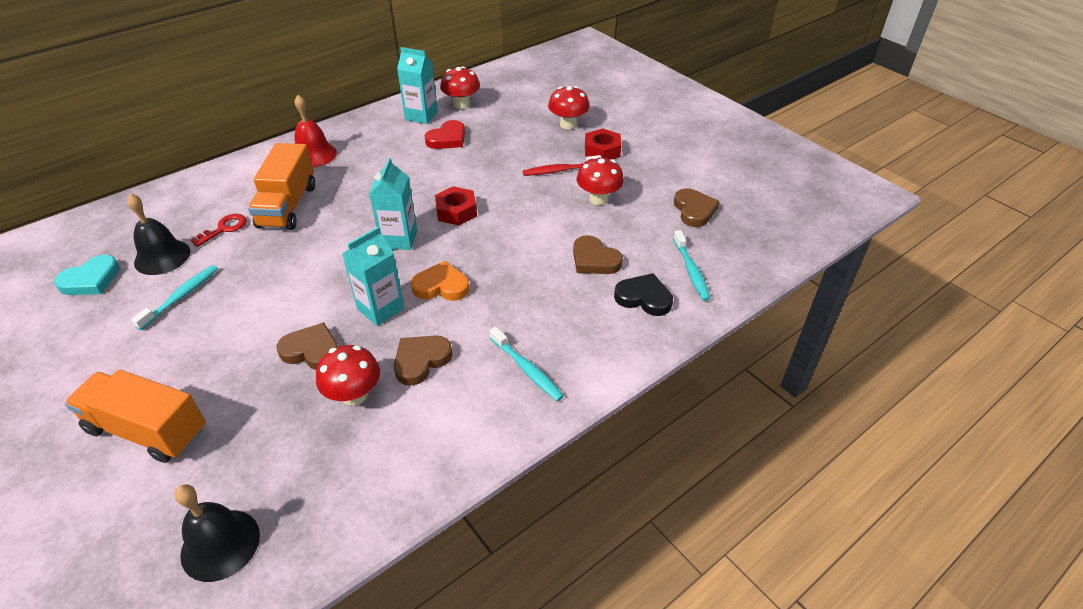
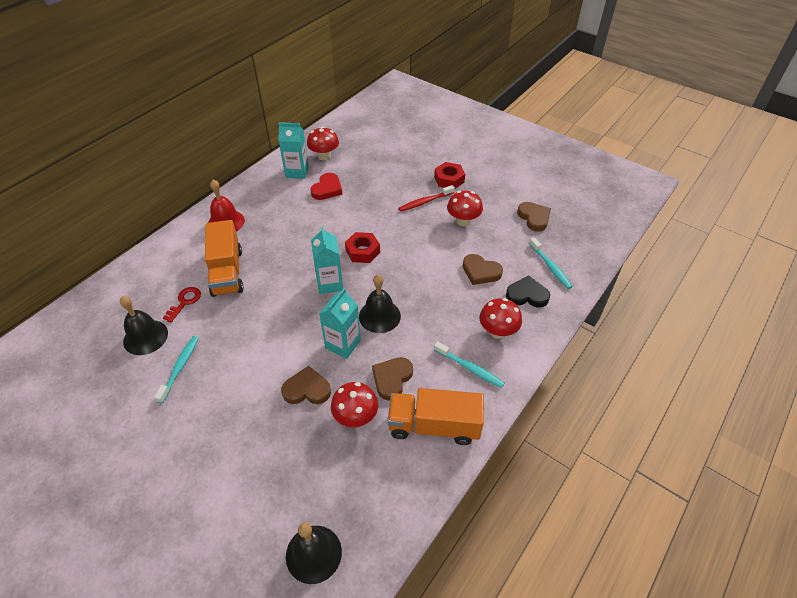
camera: 15 degrees left, 5 degrees up
turquoise heart [54,255,120,295] -> none
orange truck [64,370,206,463] -> orange truck moved to [388,388,484,445]
orange heart [411,261,470,301] -> black bell [359,275,401,333]
red mushroom [548,86,590,129] -> red mushroom moved to [480,298,522,339]

